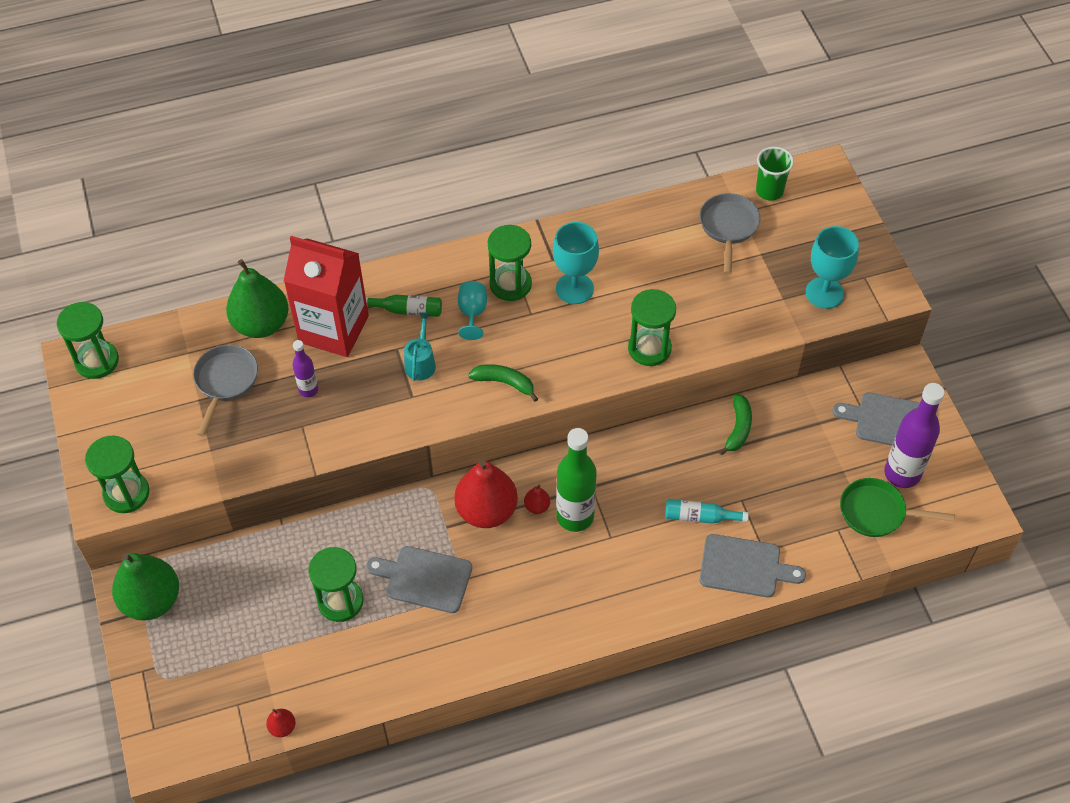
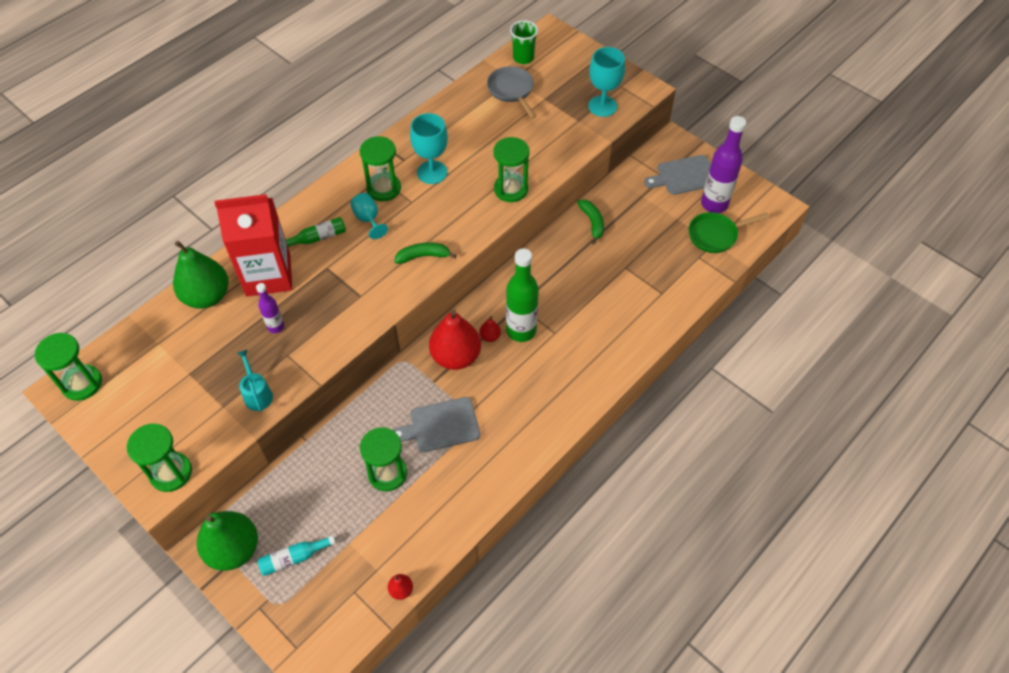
camera: 30 degrees left, 0 degrees up
grey pan [193,344,258,436] -> none
turquoise watering can [404,312,436,381] -> turquoise watering can moved to [237,350,273,412]
turquoise bottle [665,499,749,524] -> turquoise bottle moved to [258,535,336,576]
grey cutting board [699,534,806,597] -> none

